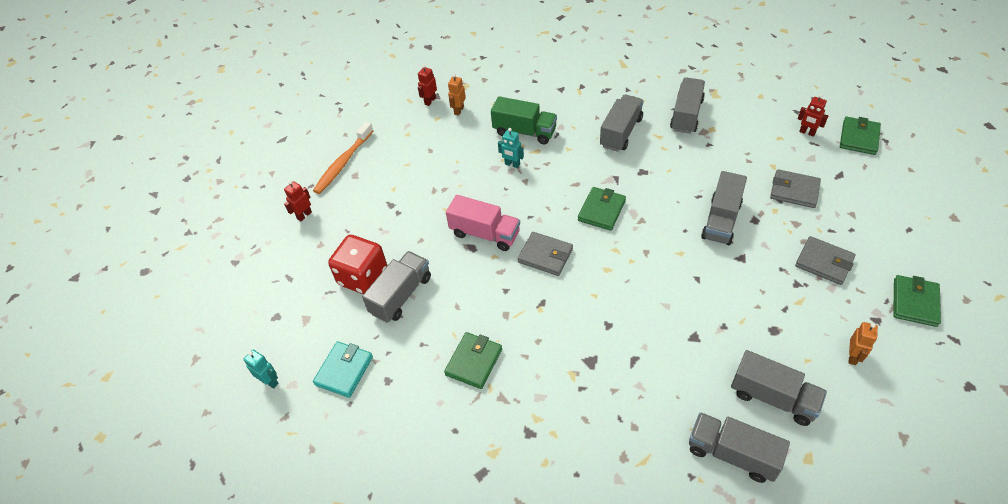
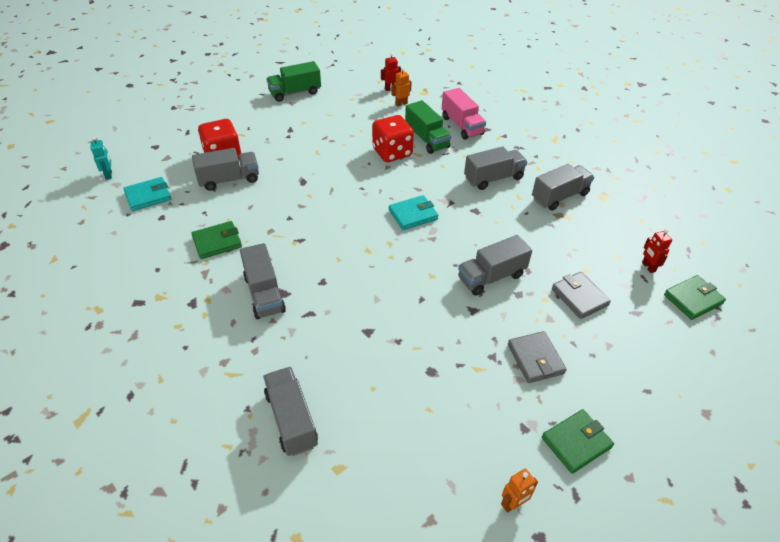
camera: 35 degrees right, 5 degrees down
red robot [284,181,312,221] -> none
orange toothbrush [313,122,373,194] -> green truck [266,61,321,102]
pink truck [446,195,520,251] -> pink truck moved to [441,88,486,140]
turquoise robot [498,128,524,168] -> red dice [372,115,414,162]
grey wallet [518,232,573,276] -> none
green wallet [578,187,626,231] -> turquoise wallet [389,195,438,230]
grey truck [731,350,827,426] -> grey truck moved to [240,243,286,319]
orange robot [848,322,878,365] -> orange robot moved to [501,468,538,513]

